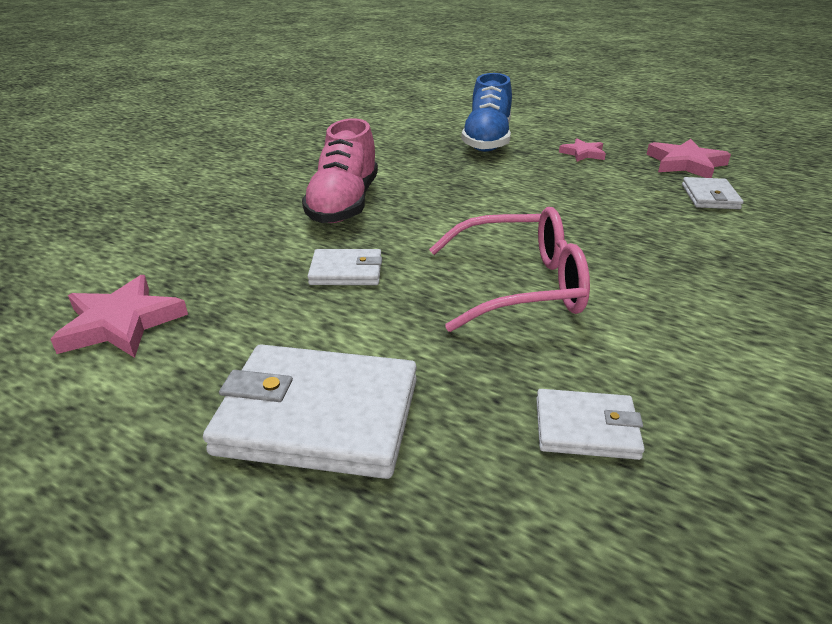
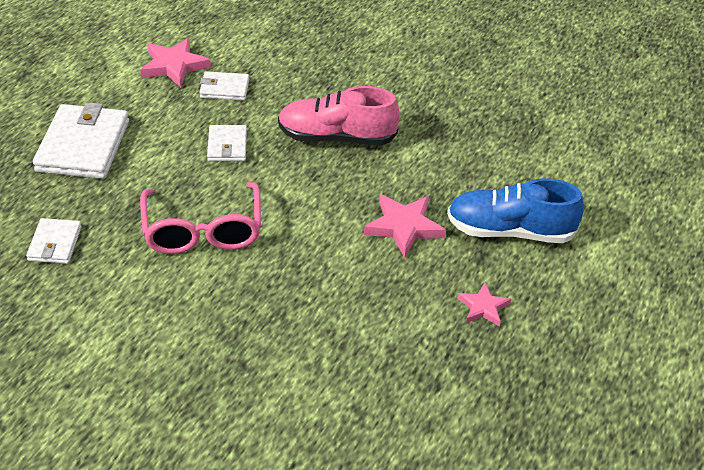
camera: 85 degrees right, 10 degrees up
pink star [647,139,731,178] -> pink star moved to [363,194,446,258]
white wallet [682,177,743,209] -> white wallet moved to [199,71,249,101]

